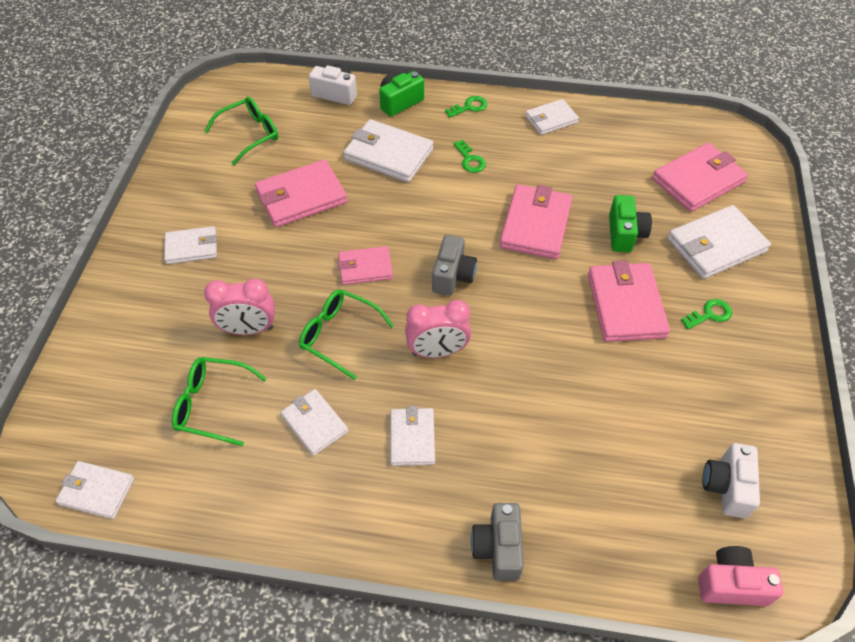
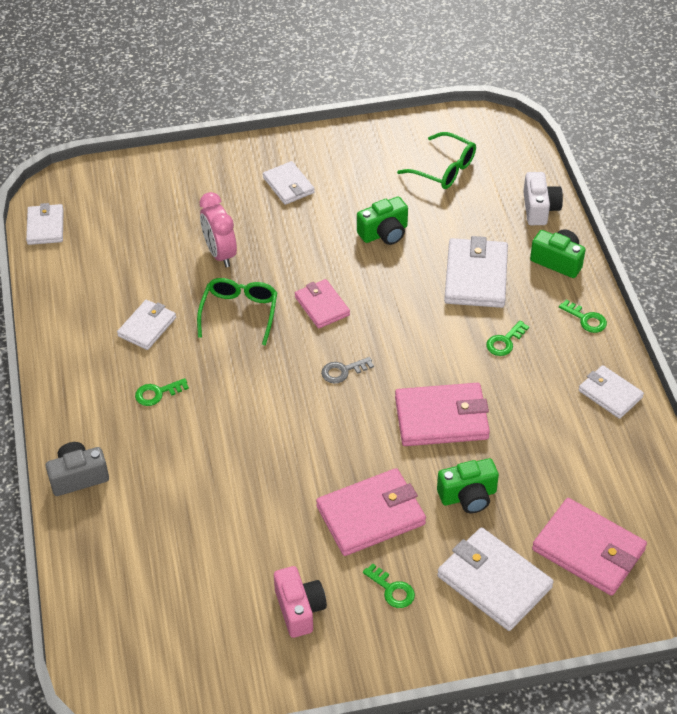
camera: 70 degrees right, 5 degrees down
green glasses [172,357,267,446] -> none
pink wallet [255,159,347,227] -> green camera [357,196,408,245]
white wallet [390,406,435,466] -> green key [135,378,189,406]
pink clock [405,300,471,358] -> none
grey camera [432,235,477,296] -> grey key [321,357,374,383]
pink camera [698,546,783,606] -> pink camera moved to [274,566,327,638]
white camera [703,443,760,518] -> none

